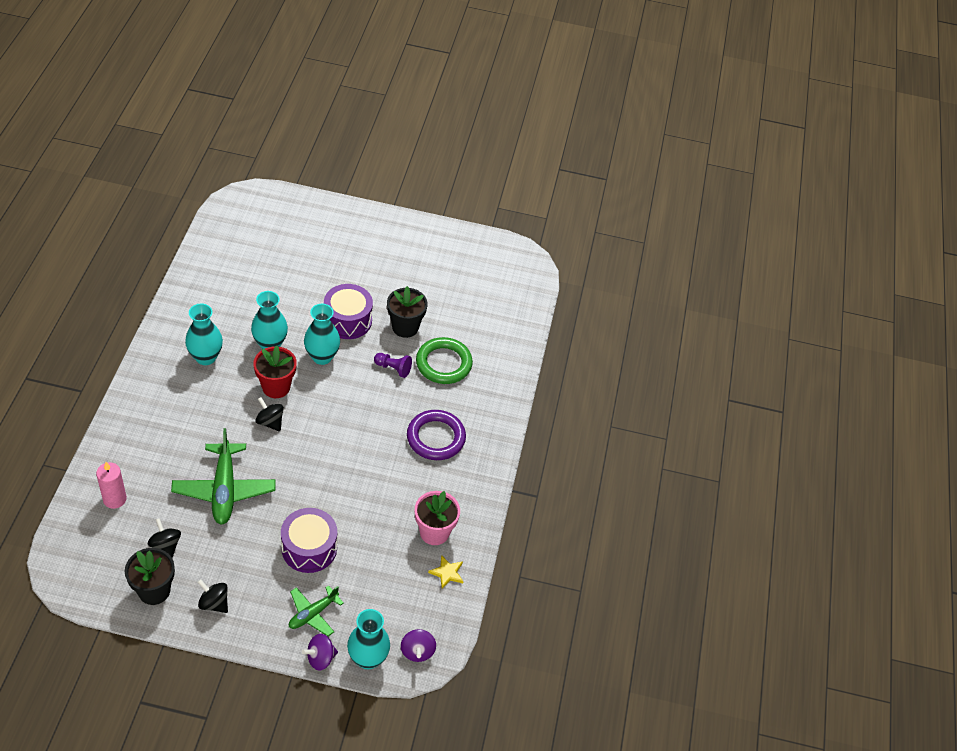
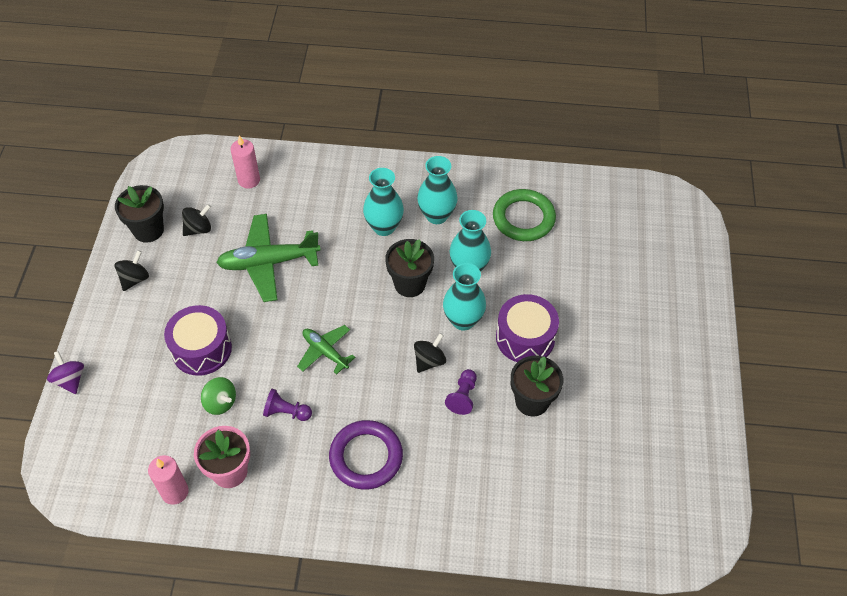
camera: 90 degrees right, 5 degrees up
red flower pot [253,346,297,398] -> black flower pot [385,239,434,297]
black spinning top [255,397,284,431] -> black spinning top moved to [414,333,446,373]
green plane [289,585,344,636] -> green plane moved to [297,325,356,375]
turquoise vase [347,609,390,669] -> turquoise vase moved to [363,168,404,236]
purple spinning top [401,629,436,662] -> none
green ring [416,337,473,384] -> green ring moved to [493,189,556,241]
yellow star [428,555,464,589] -> pink candle [148,455,189,505]
none -> green spinning top [201,377,236,415]
none -> purple pawn [263,389,312,421]

